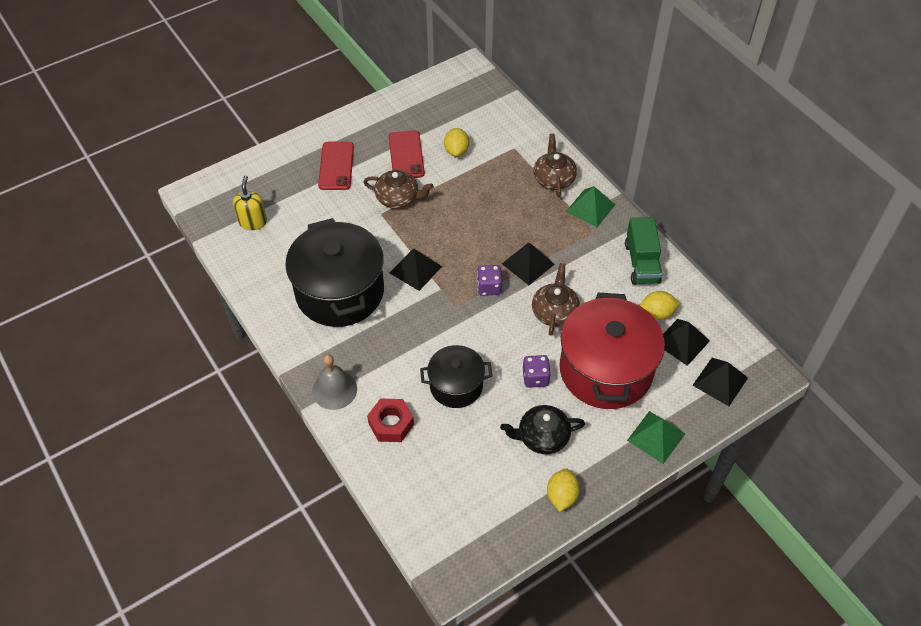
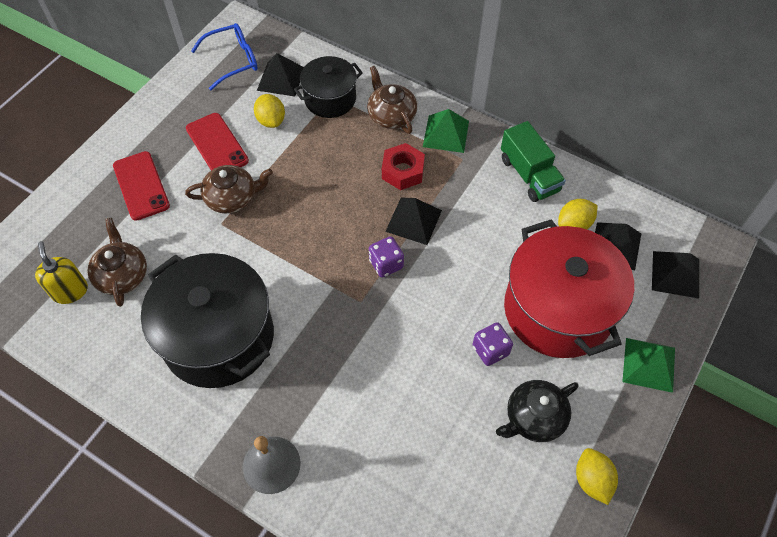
camera: 25 degrees left, 5 degrees up
red nut [367,398,414,442] -> red nut moved to [382,143,425,190]
black pyramid [390,249,442,291] -> black pyramid moved to [257,53,304,97]
black pot [420,345,492,408] -> black pot moved to [294,56,363,118]
brown teapot [532,263,580,335] -> brown teapot moved to [87,218,147,307]
none -> blue glasses [191,23,258,90]

